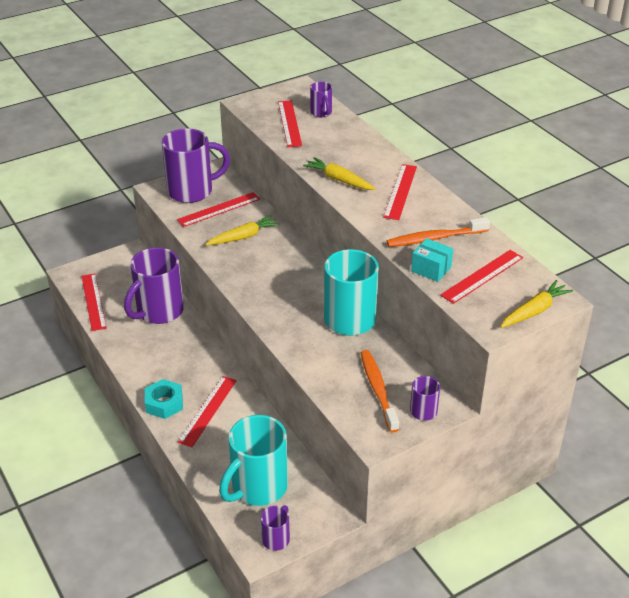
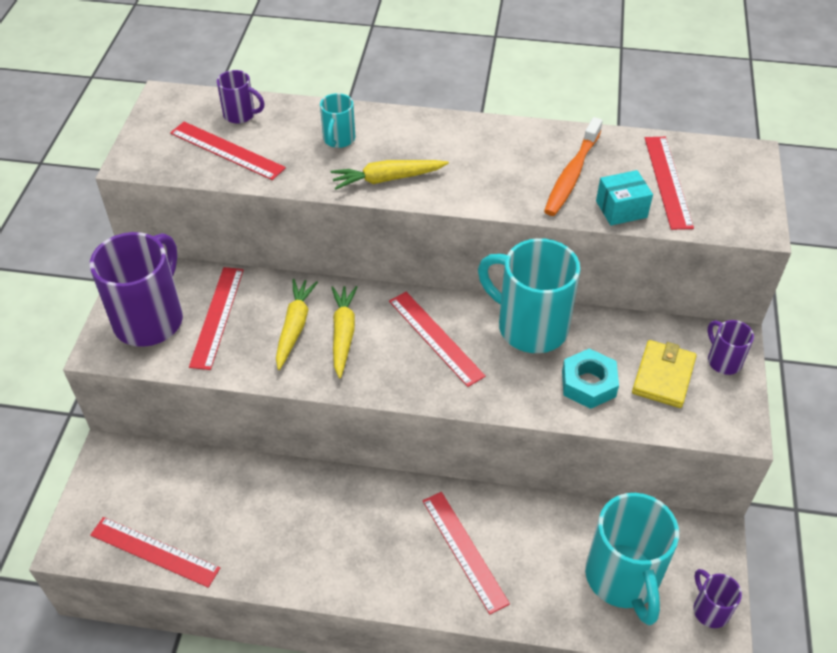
camera: 50 degrees left, 10 degrees up
purple mug [124,247,184,324] -> none
turquoise nut [145,379,183,419] -> turquoise nut moved to [562,348,619,409]
orange toothbrush [361,350,399,432] -> yellow wallet [632,340,697,408]
red ruler [383,164,417,220] -> red ruler moved to [389,292,486,387]
yellow carrot [500,280,573,328] -> yellow carrot moved to [331,286,358,379]
none -> turquoise mug [320,93,355,148]

